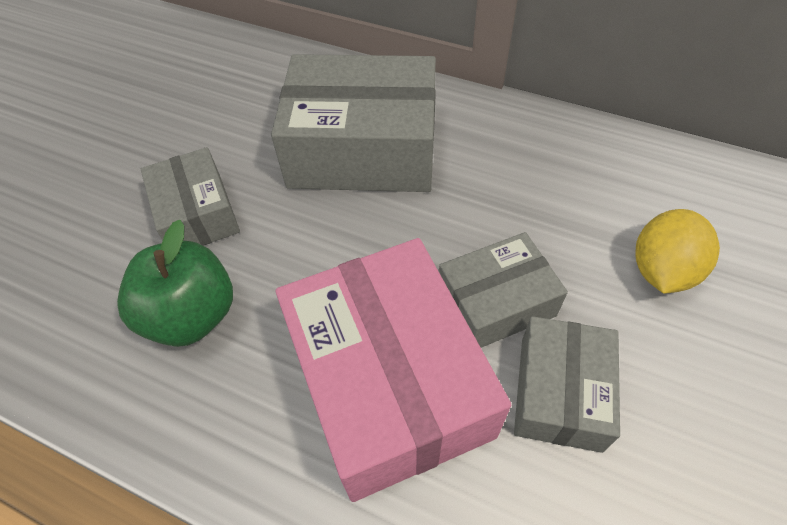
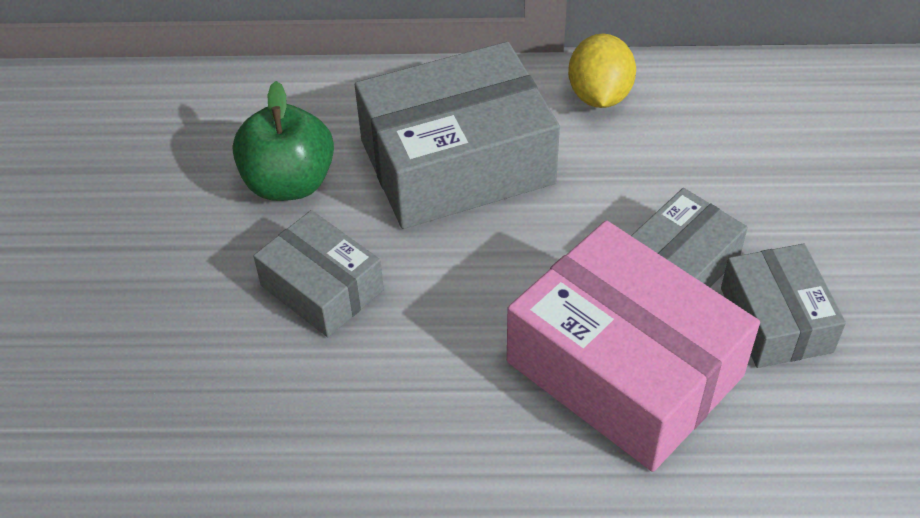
camera: 25 degrees left, 5 degrees down
green apple [117,220,233,347] -> green apple moved to [233,81,334,201]
yellow lemon [635,209,720,294] -> yellow lemon moved to [568,34,636,108]

